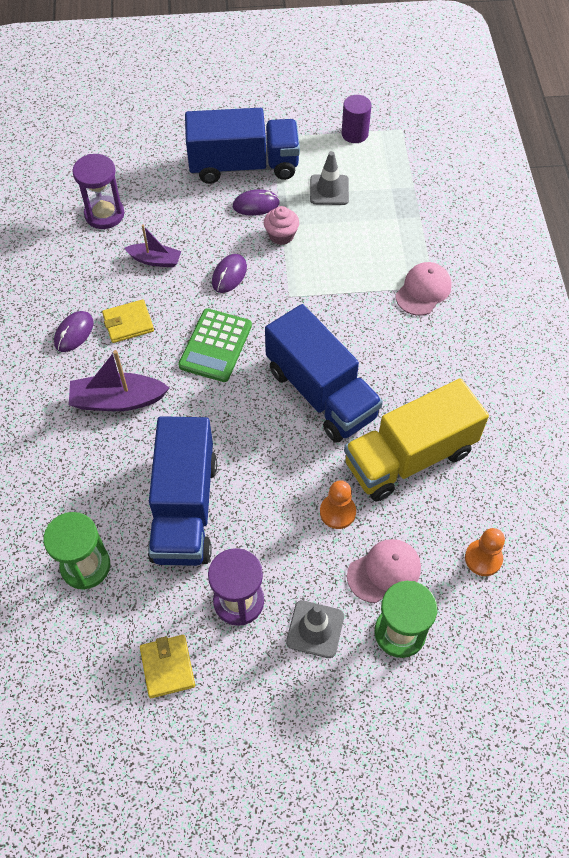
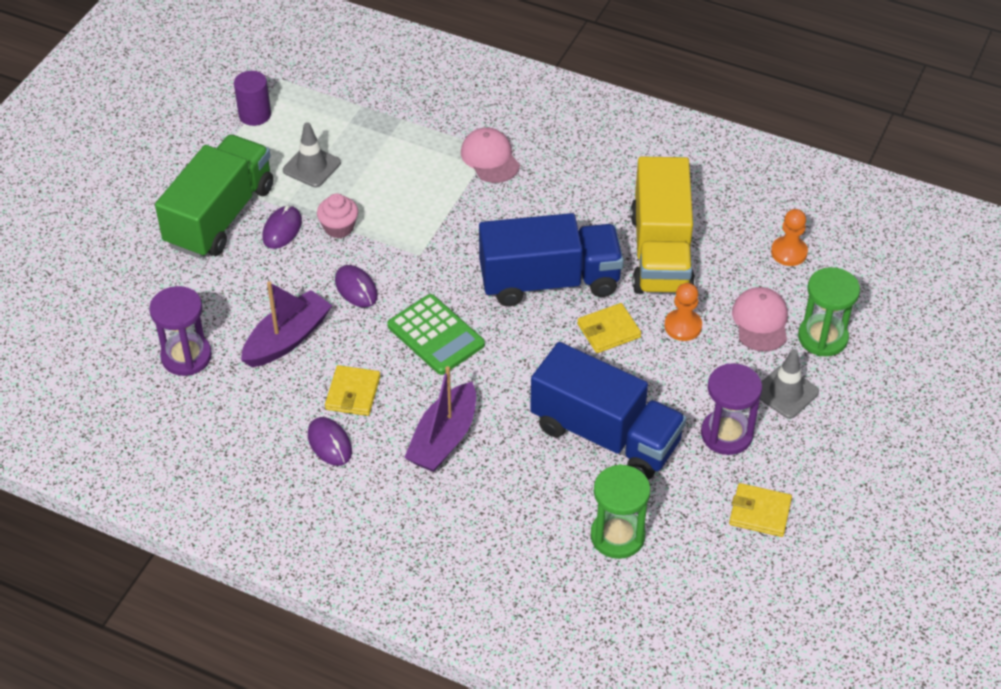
camera: 60 degrees left, 10 degrees down
purple boat [124,225,181,268] -> purple boat [241,281,332,367], size x1.57
blue truck [185,108,300,184] -> green truck [155,134,273,258]
none -> yellow wallet [577,303,641,353]

